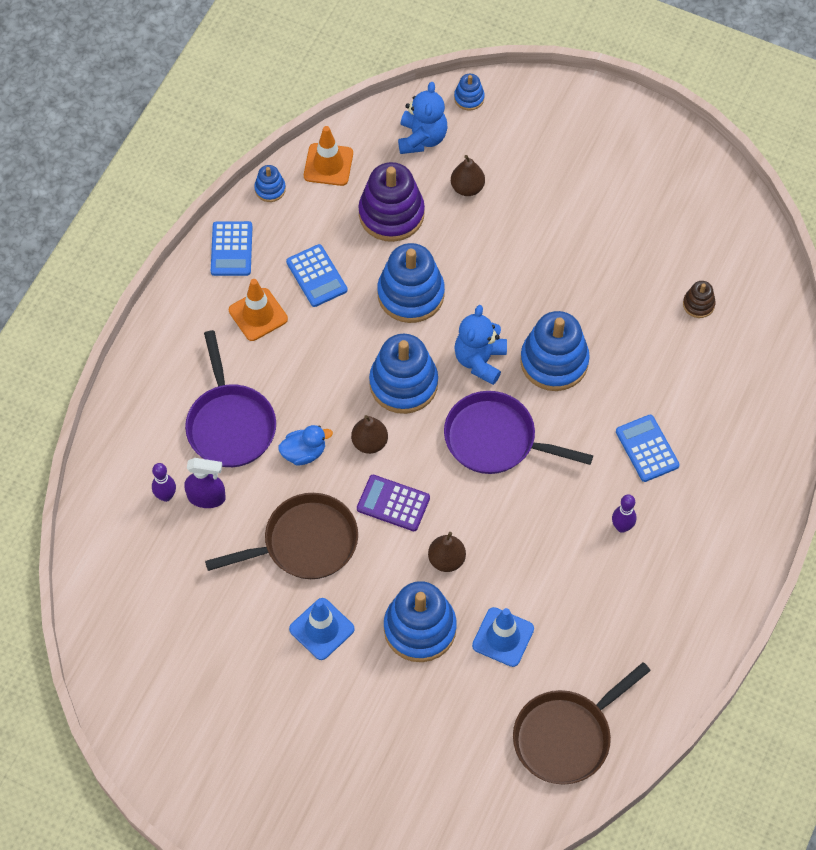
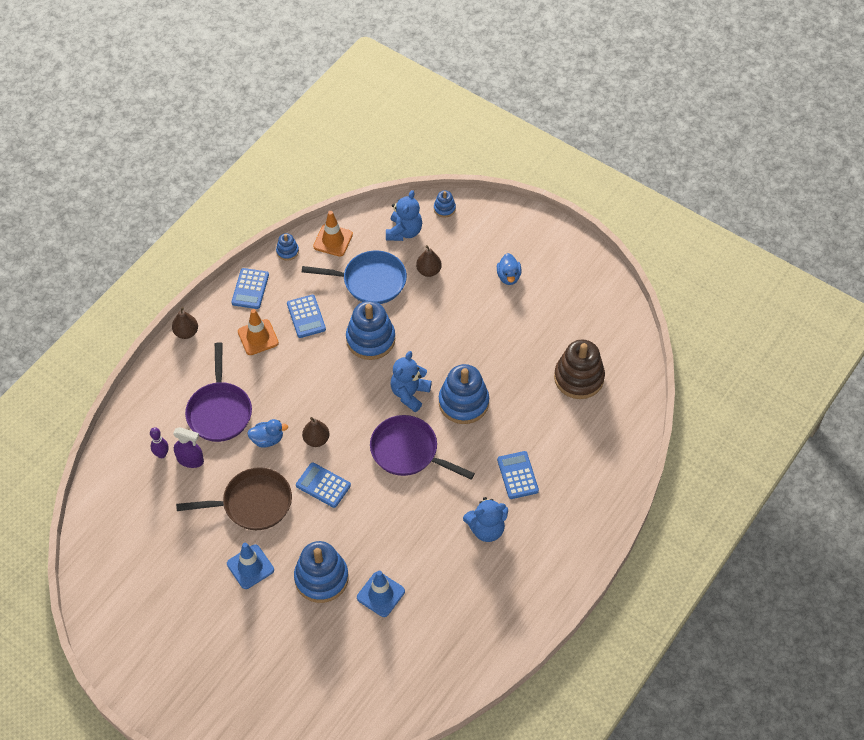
camera: 10 degrees right, 5 degrees down
purple calculator [357,475,430,531] -> blue calculator [296,462,351,508]
purple stacking toy [358,162,425,242] -> blue pan [302,251,407,304]
blue stacking toy [369,334,438,414] -> none
brown pear [428,532,466,572] -> brown pear moved to [172,307,198,339]
brown pan [513,662,651,785] -> none
purple bowling pin [612,494,636,533] -> blue teddy bear [463,497,508,542]
brown stacking toy [683,281,716,318] -> brown stacking toy [554,340,605,399], size x2.11
none -> blue duck [497,253,521,285]

